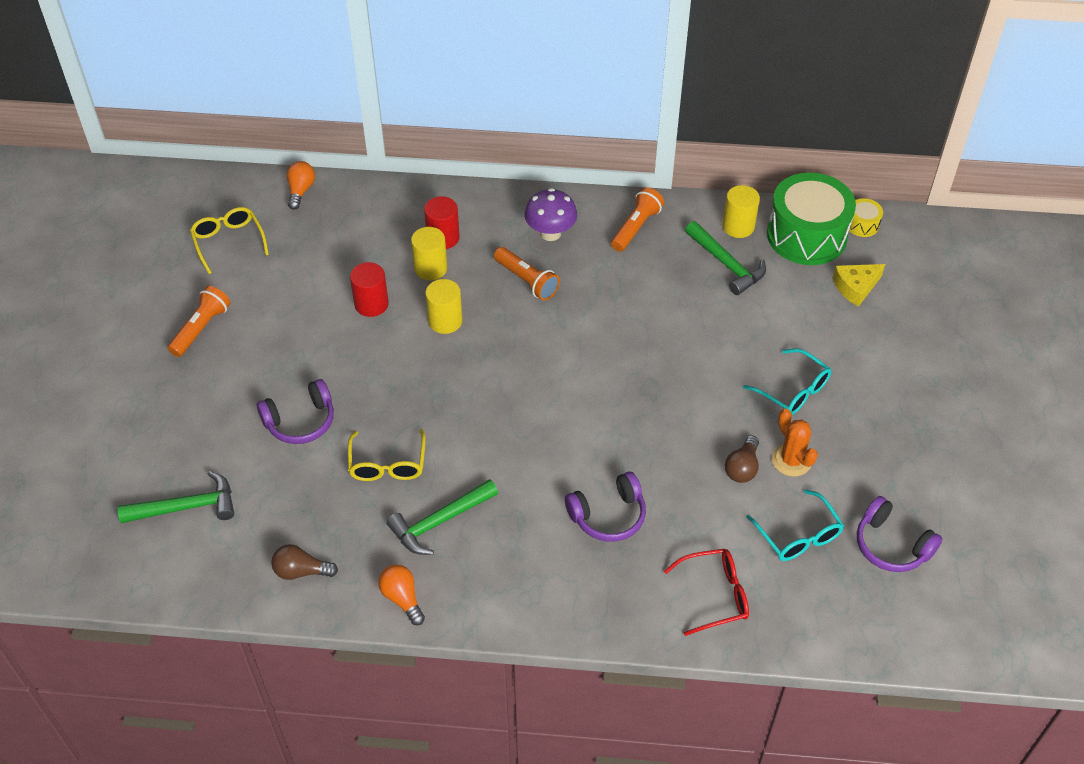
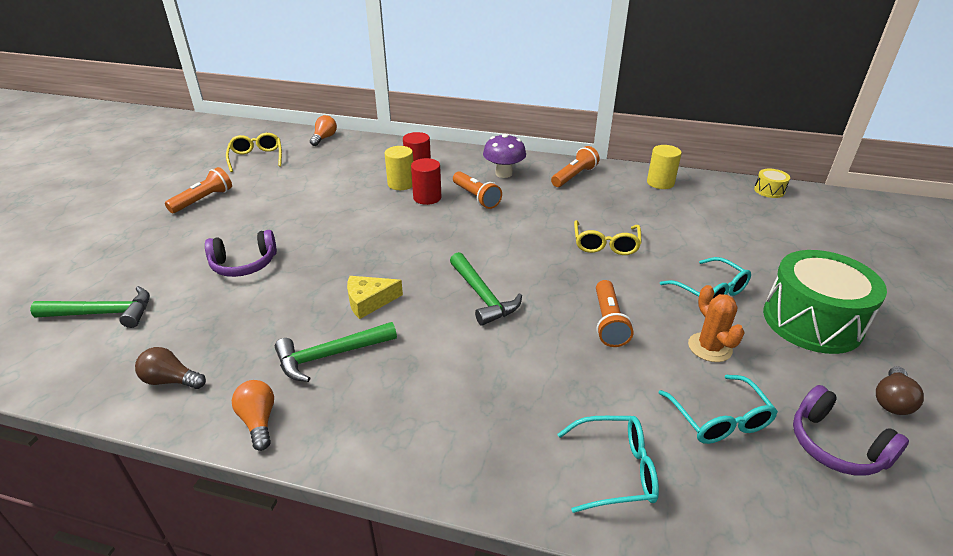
camera: 10 degrees right, 15 degrees down
yellow glasses [348,429,426,481] -> yellow glasses moved to [574,220,641,255]
red cylinder [350,262,389,317] -> red cylinder moved to [411,158,442,205]
yellow cylinder [425,279,463,334] -> none
purple headphones [565,472,646,542] -> none
red glasses [664,549,749,636] -> turquoise glasses [557,416,659,513]
green hammer [685,221,766,295] -> green hammer moved to [450,252,522,326]
brown light bulb [725,435,759,483] -> brown light bulb moved to [876,366,924,415]
green drum [767,173,856,265] -> green drum moved to [763,250,887,354]
yellow cheese [833,264,885,307] -> yellow cheese moved to [347,276,403,319]
none -> orange flashlight [596,280,634,347]

